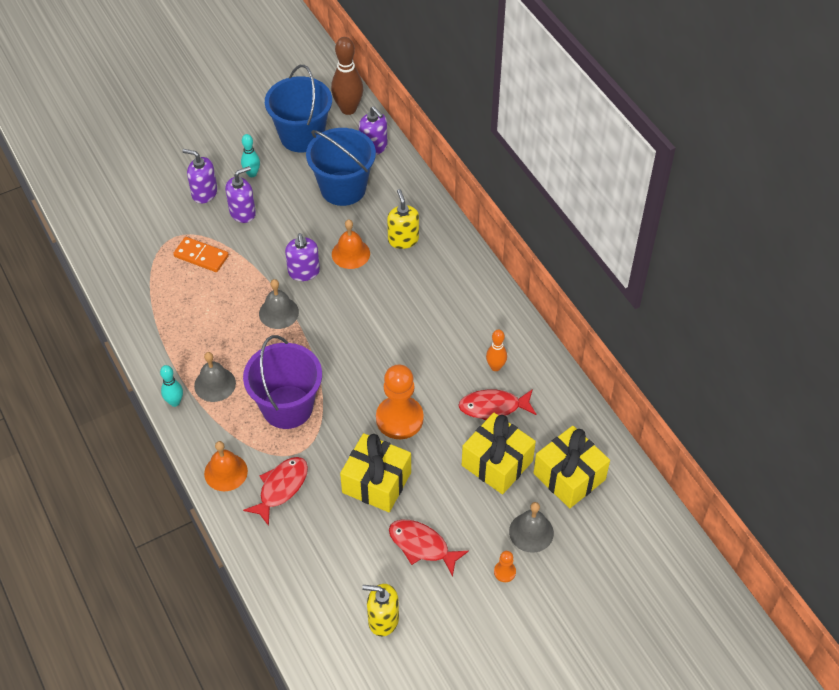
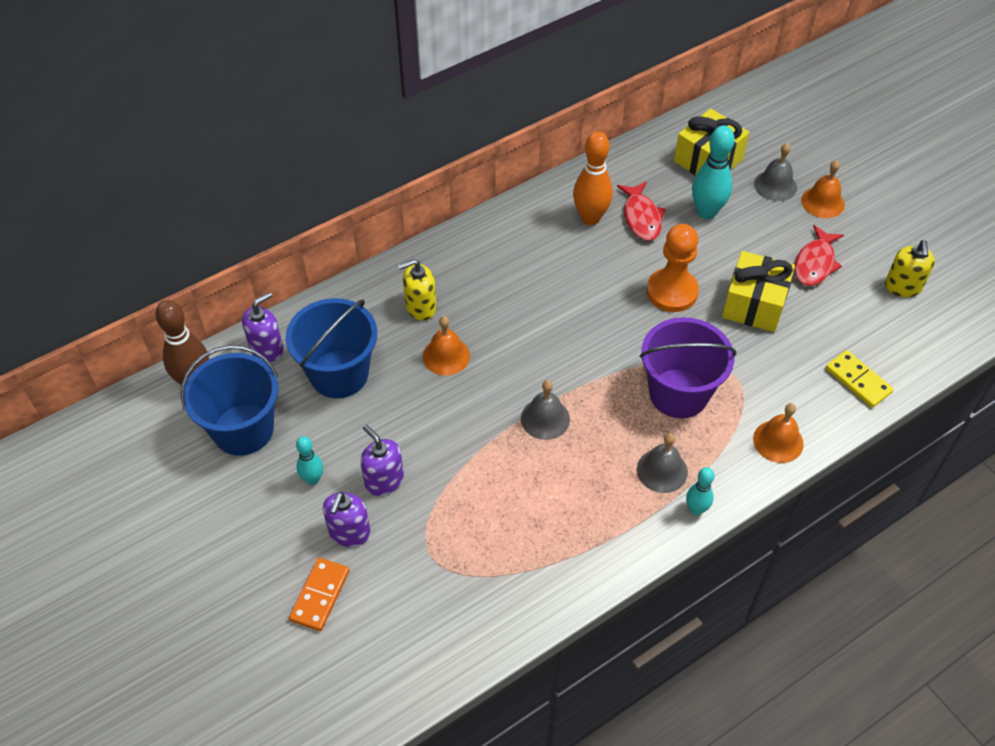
camera: 95 degrees left, 0 degrees up
orange domino [173,237,229,272] -> orange domino moved to [289,558,350,631]
red fish [243,457,308,526] -> none
purple soap dispenser [285,233,320,281] -> none
yellow gift [462,413,536,494] -> turquoise bowling pin [692,126,735,219]
orange bowling pin [486,329,507,371] -> orange bowling pin [573,132,613,225], size x1.75
orange pawn [494,551,516,582] -> orange bell [801,160,845,218]
none -> yellow domino [826,350,894,408]

